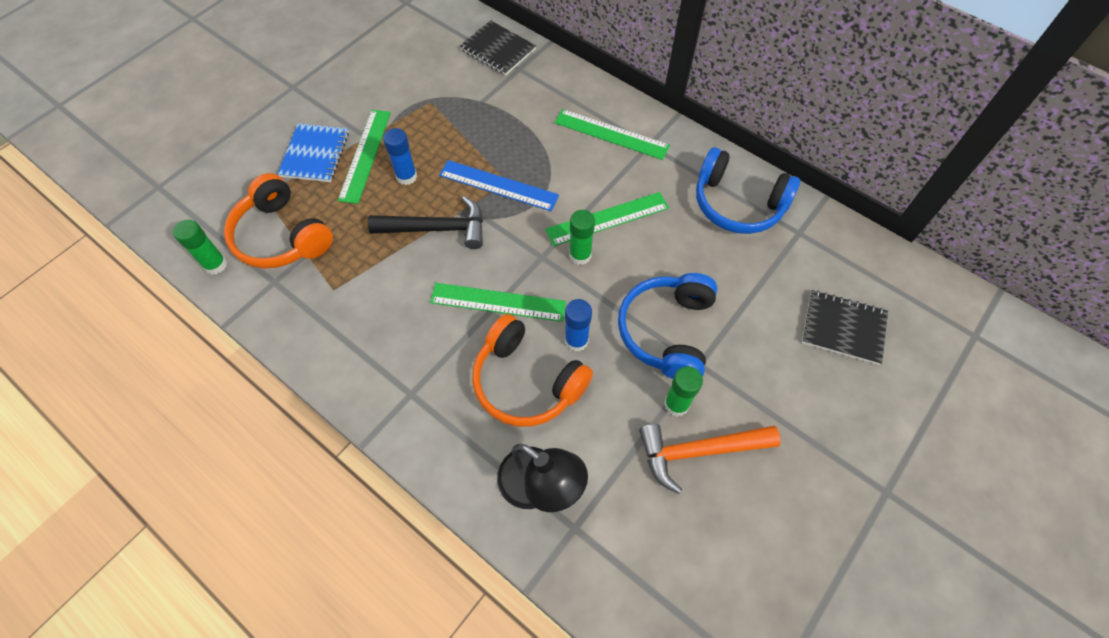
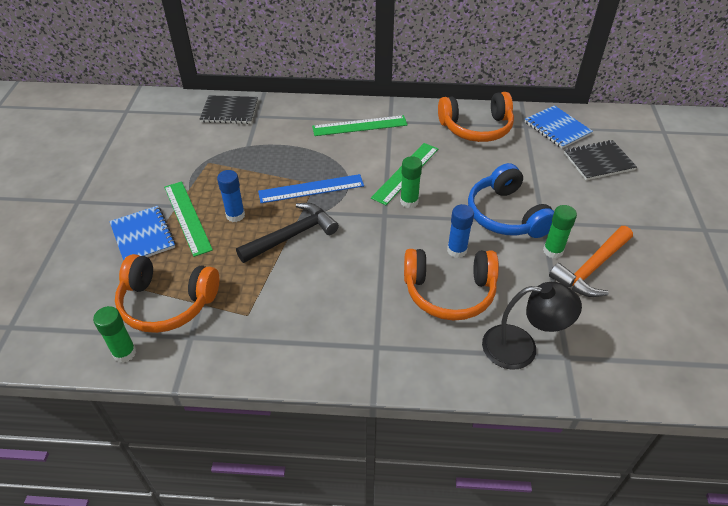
camera: 35 degrees left, 15 degrees down
green ruler [430,283,566,322] -> none
blue headphones [696,147,800,234] -> orange headphones [438,92,514,142]
none -> blue notebook [525,105,593,148]

